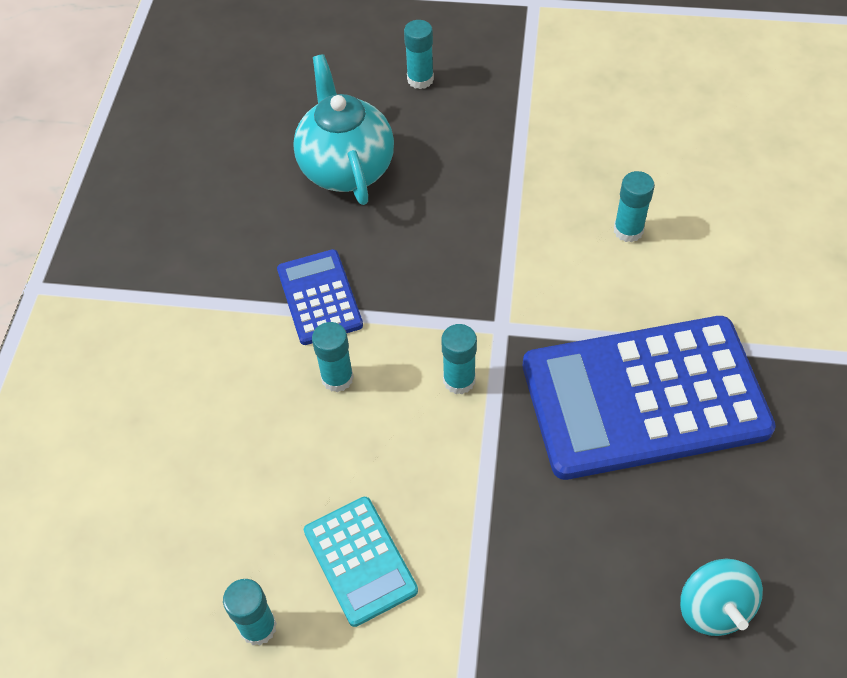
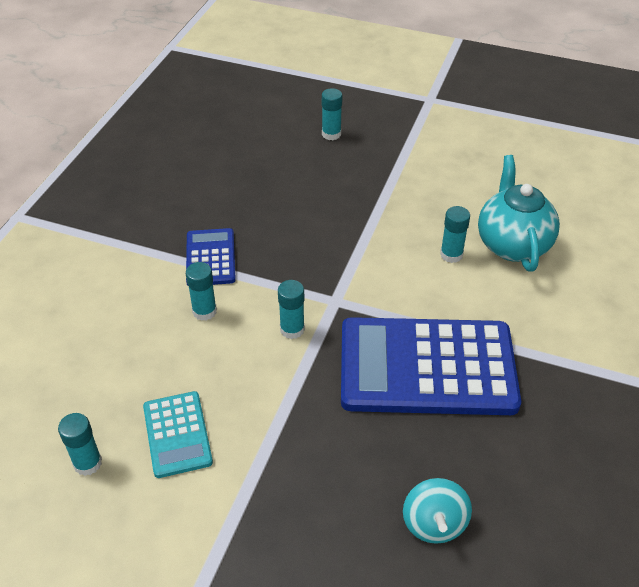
camera: 10 degrees right, 10 degrees down
turquoise teapot [293,54,394,205] -> turquoise teapot moved to [478,155,560,272]

